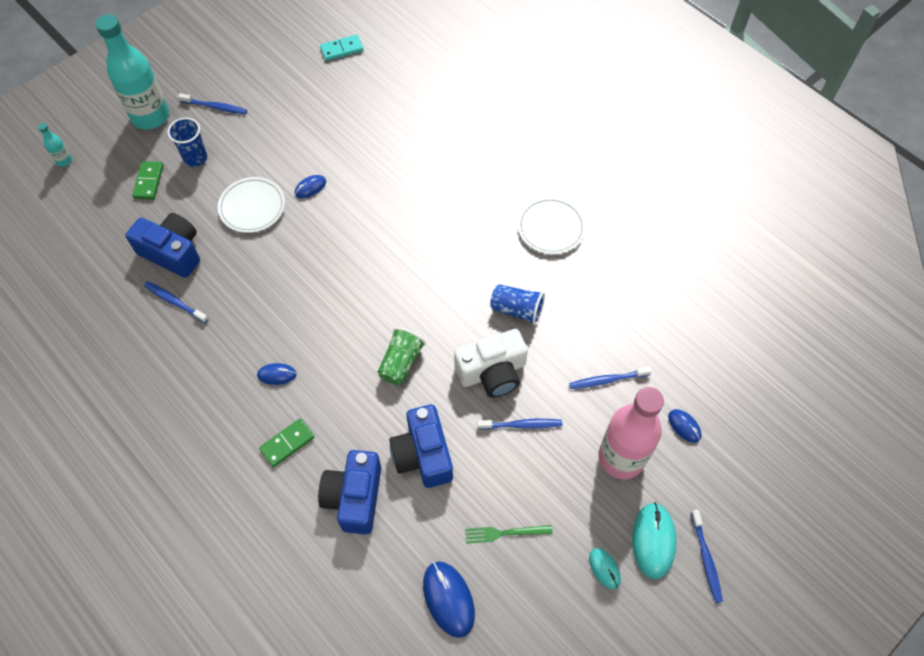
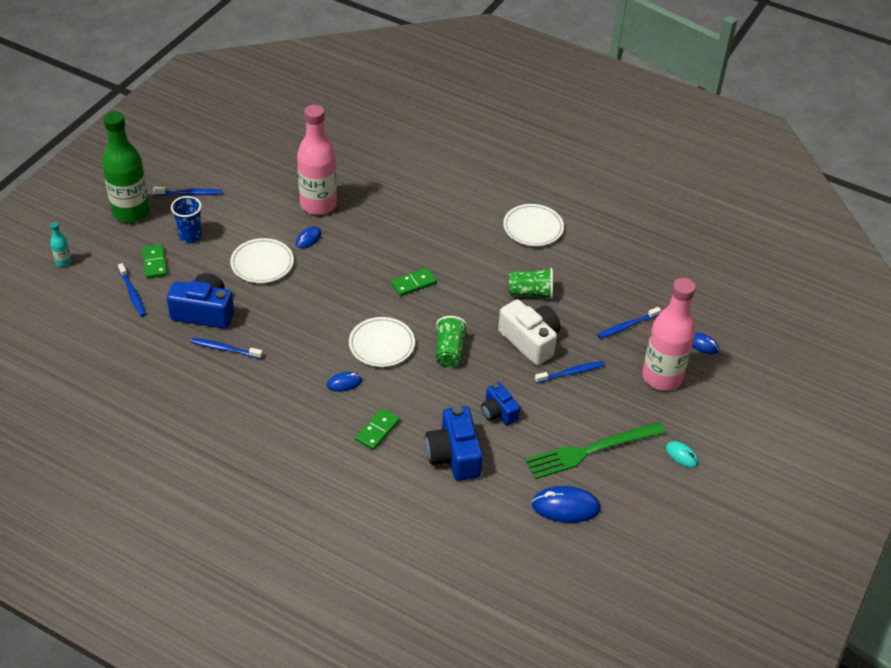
camera: 20 degrees left, 15 degrees down
turquoise bottle [96,14,169,130] -> green bottle [102,111,150,223]
turquoise domino [320,35,364,61] -> none
blue camera [389,405,453,488] -> blue camera [481,382,520,425], size x0.61
blue mouse [423,561,475,638] -> blue mouse turned 45 degrees counterclockwise [532,486,601,523]
white camera [454,329,528,397] -> white camera turned 90 degrees counterclockwise [498,299,561,365]
green fork [465,525,553,544] -> green fork [525,422,666,479], size x1.94
blue cup [490,284,545,325] -> green cup [509,268,553,299]
turquoise mouse [632,502,677,579] -> none
blue toothbrush [691,510,723,603] -> blue toothbrush moved to [118,263,146,317]
none -> pink bottle [297,105,337,215]
none -> white plate [349,317,415,367]
none -> green domino [391,268,437,296]

